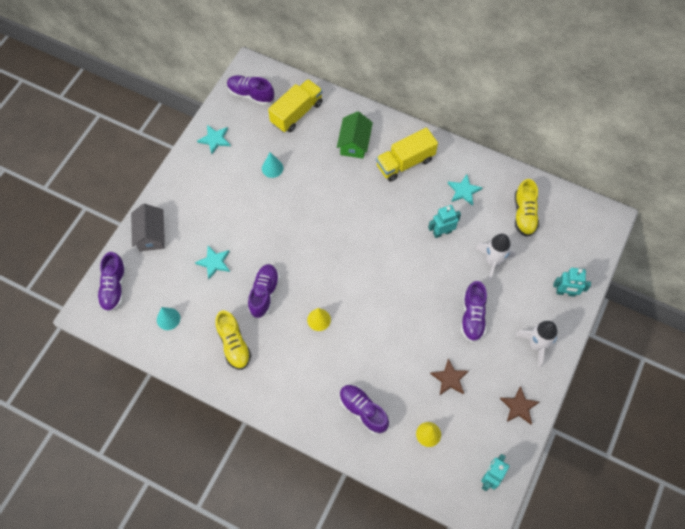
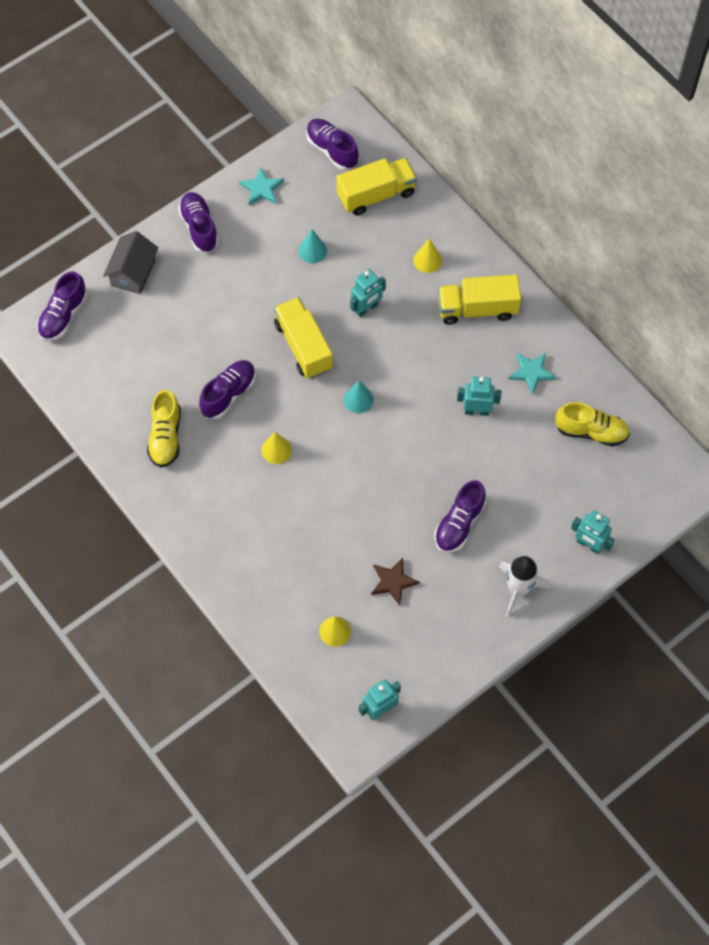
camera: 25 degrees right, 0 degrees up
turquoise cone [157,307,180,330] -> turquoise cone moved to [344,381,374,413]
turquoise star [195,246,230,279] -> none
green house [337,111,373,159] -> yellow cone [413,239,442,273]
purple shoe [339,385,389,434] -> purple shoe moved to [178,192,219,253]
white rocket [476,234,515,282] -> none
brown star [500,386,539,424] -> none
yellow shoe [515,179,539,237] -> yellow shoe turned 105 degrees counterclockwise [555,402,630,447]
none -> yellow truck [274,297,333,379]
none -> turquoise robot [350,269,386,317]

